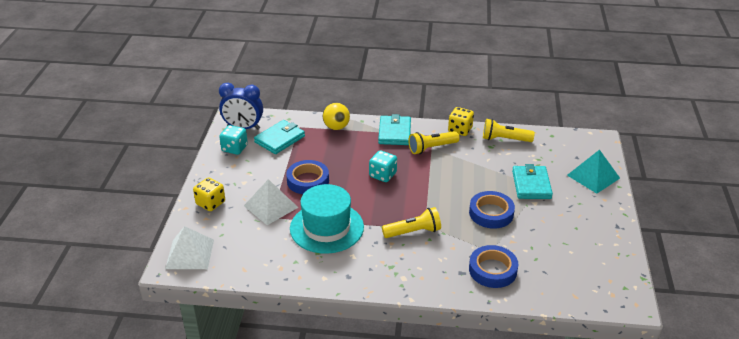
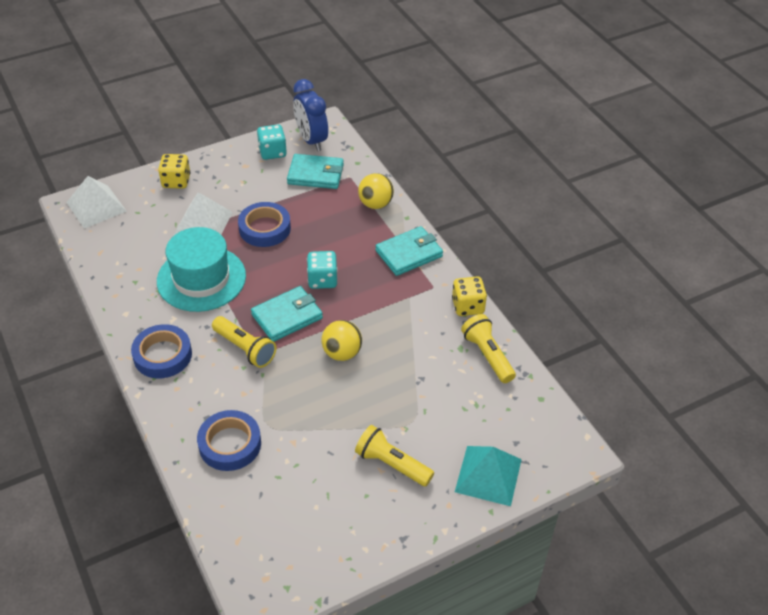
camera: 55 degrees right, 10 degrees up
yellow flashlight [408,131,460,154] -> yellow flashlight moved to [355,425,434,486]
blue tape [469,191,515,229] -> blue tape moved to [131,324,192,379]
turquoise wallet [512,164,553,199] -> turquoise wallet moved to [251,286,323,342]
none -> yellow ball [321,320,362,361]

